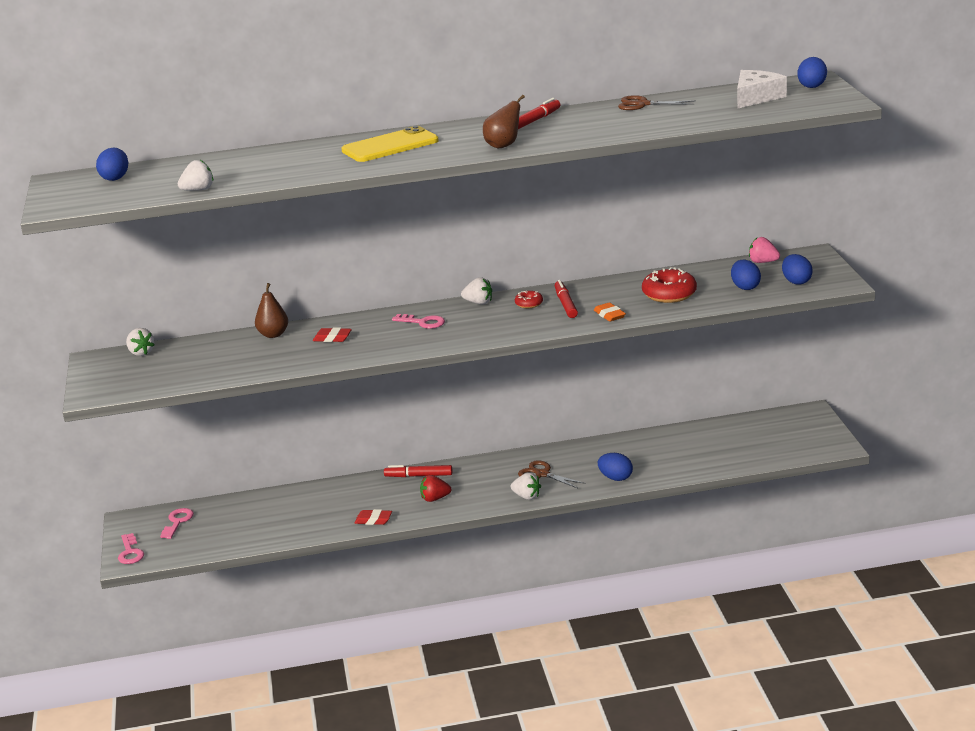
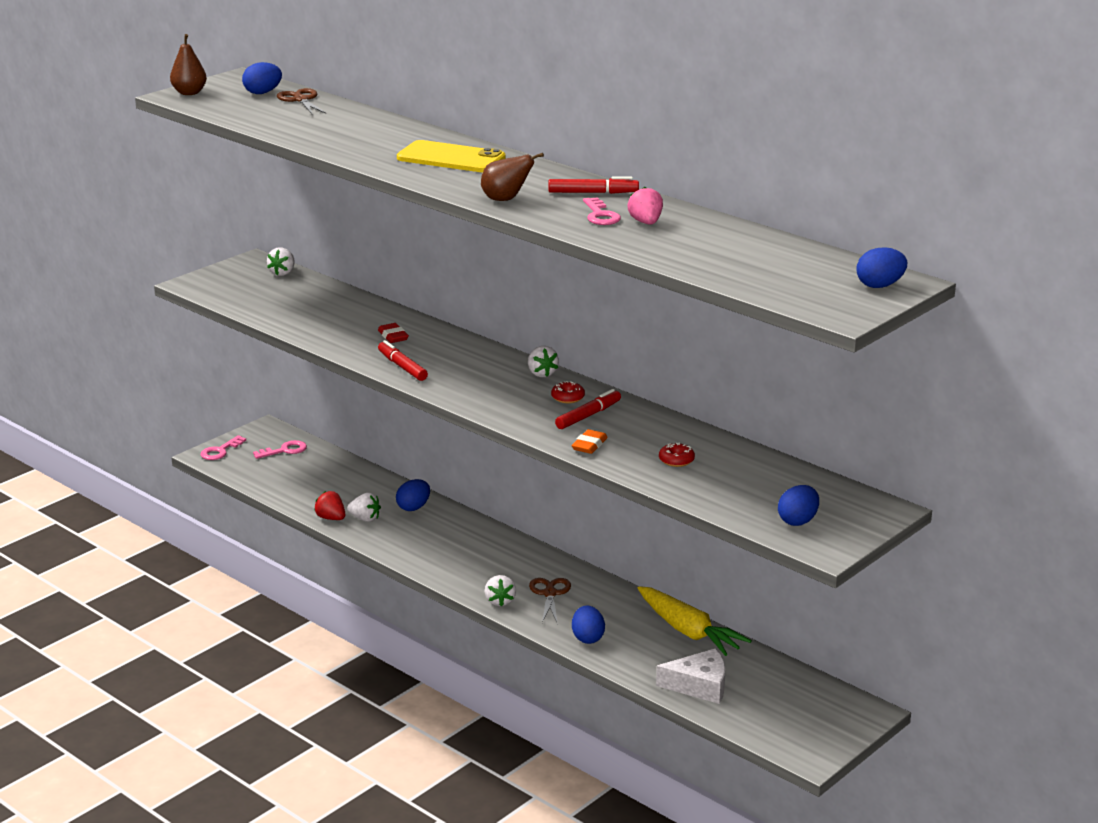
camera: 50 degrees right, 0 degrees up
white strawberry [178,160,213,191] -> white strawberry moved to [347,493,381,522]
brown pear [255,283,288,338] -> brown pear moved to [170,34,207,95]
red eraser [355,509,392,525] -> none
red marker [384,465,452,477] -> red marker moved to [378,340,428,381]
pink key [392,314,445,329] -> pink key moved to [583,197,621,225]
red strawberry [420,475,451,502] -> red strawberry moved to [314,491,345,520]
brown scissors [618,95,696,110] -> brown scissors moved to [277,88,326,114]
red donut [642,267,697,303] -> red donut [659,443,695,467], size x0.52
blue egg [731,260,761,290] -> blue egg moved to [396,479,430,511]
white cheese [737,70,787,109] -> white cheese moved to [656,648,725,704]
pink strawberry [749,237,780,263] -> pink strawberry moved to [627,187,663,225]
none -> yellow carrot [638,586,752,656]

